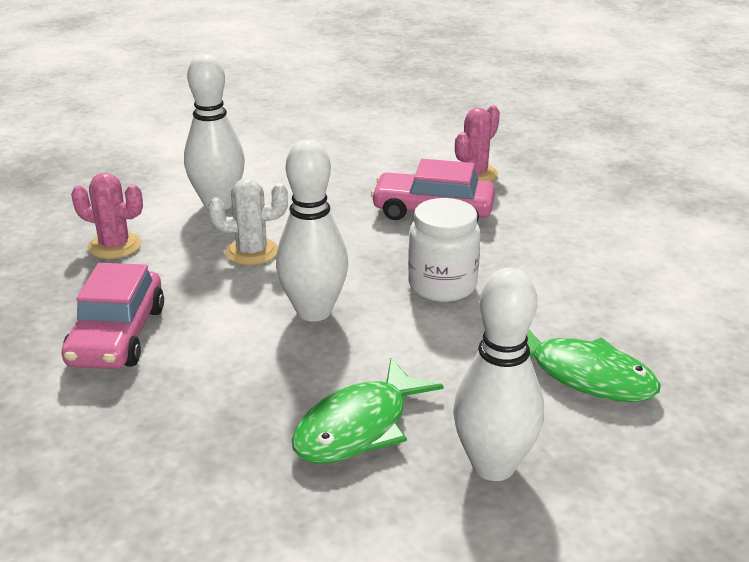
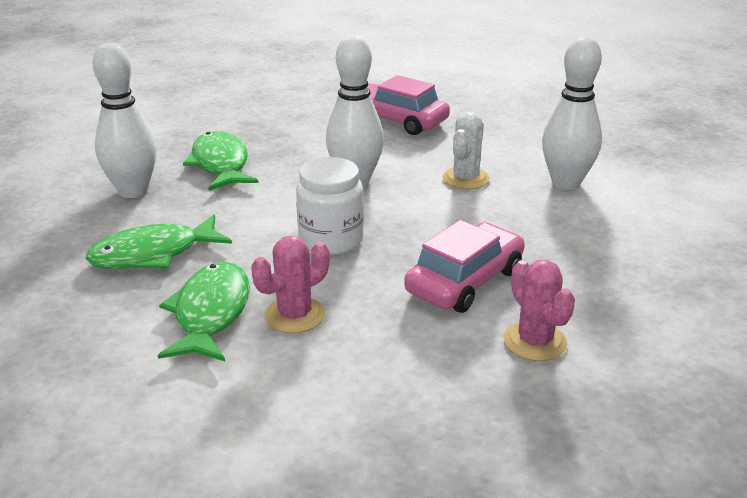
camera: 120 degrees right, 0 degrees up
pink cactus [71,173,143,259] -> pink cactus moved to [251,235,329,333]
none -> green fish [158,262,250,361]

